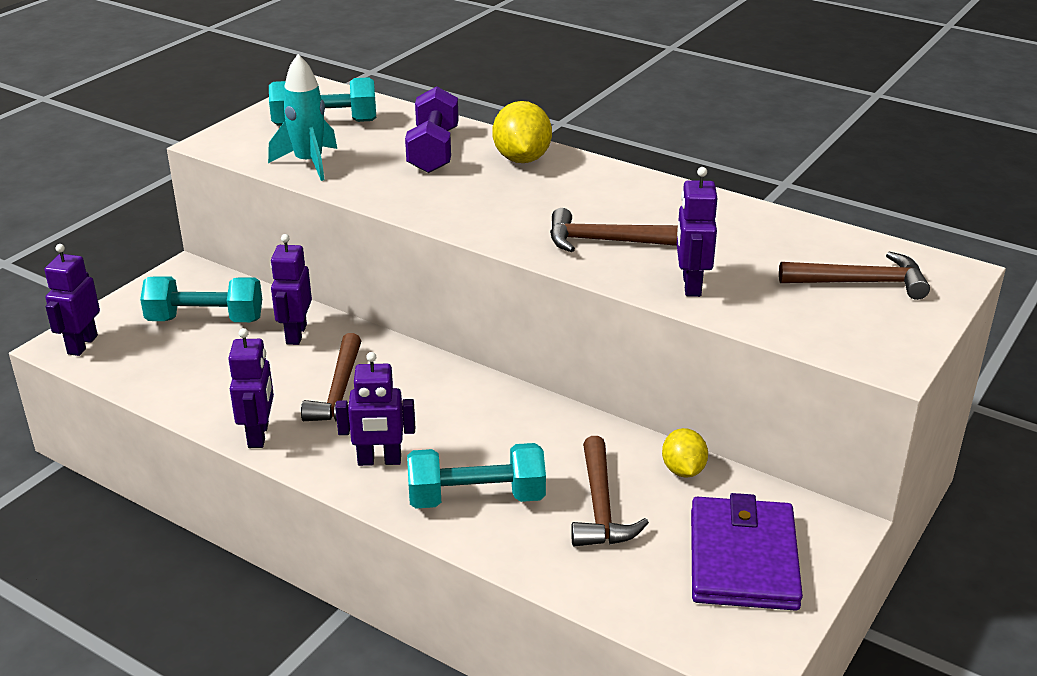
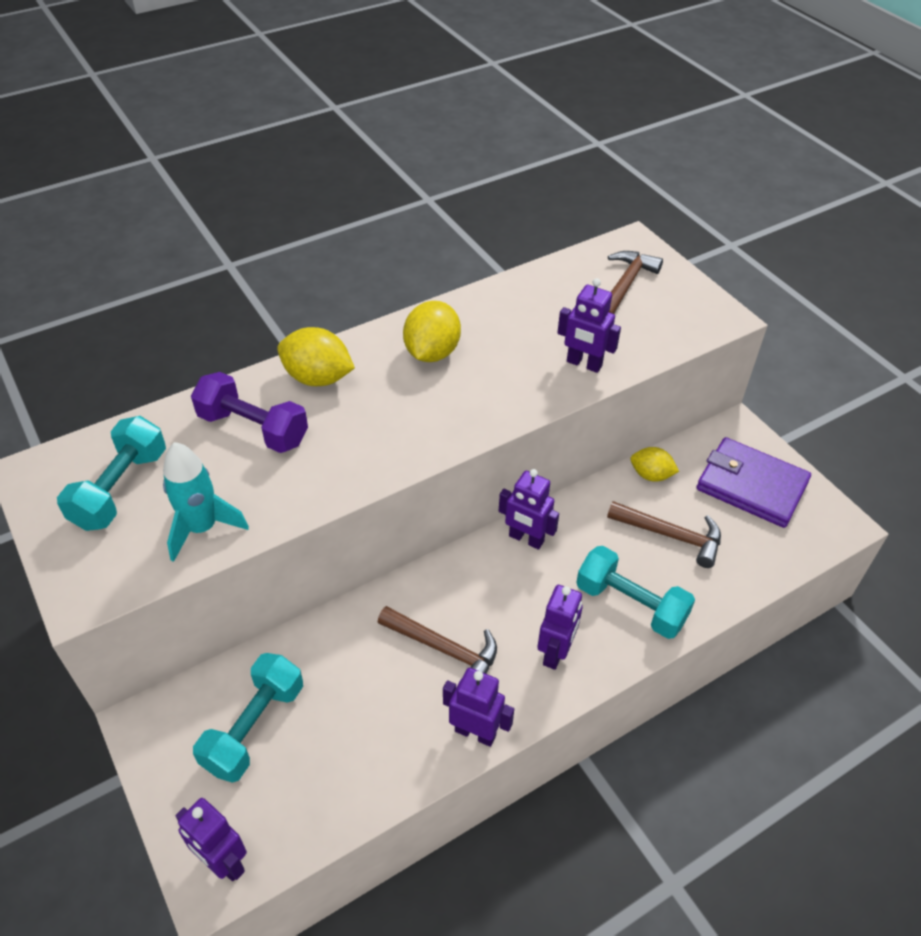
camera: 65 degrees left, 15 degrees up
purple robot [270,234,312,345] -> purple robot moved to [499,469,559,550]
turquoise dumbbell [407,443,546,508] -> turquoise dumbbell turned 75 degrees counterclockwise [576,546,695,639]
brown hammer [550,208,678,252] -> none
none -> yellow lemon [403,301,461,362]

